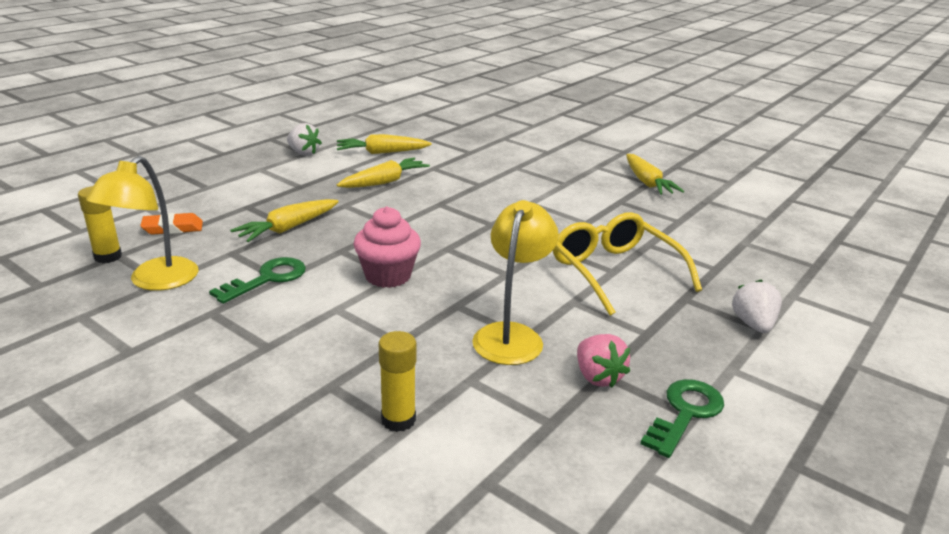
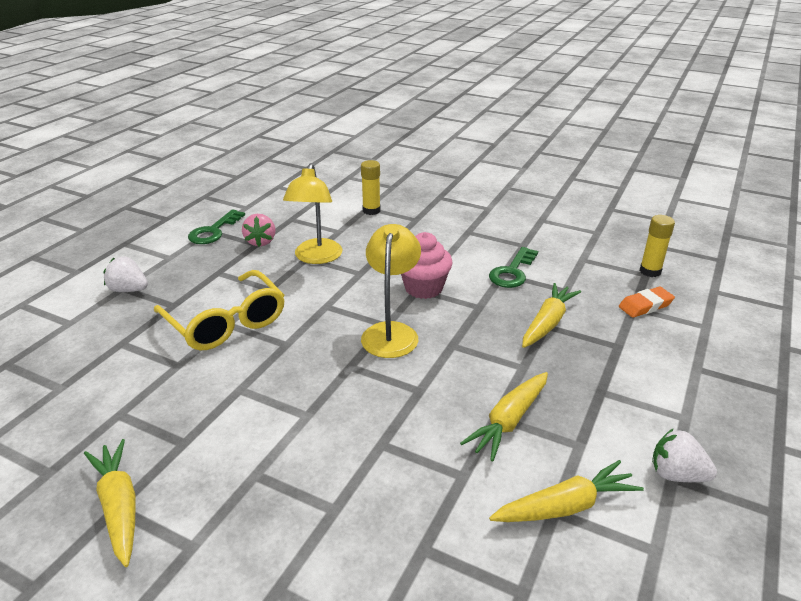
camera: 170 degrees right, 5 degrees up
yellow lamp [86,156,198,291] -> yellow lamp moved to [361,224,421,358]
pink strawberry [577,334,630,388] -> pink strawberry turned 150 degrees counterclockwise [242,214,276,247]
white strawberry [732,280,782,333] -> white strawberry turned 120 degrees clockwise [103,257,148,292]

